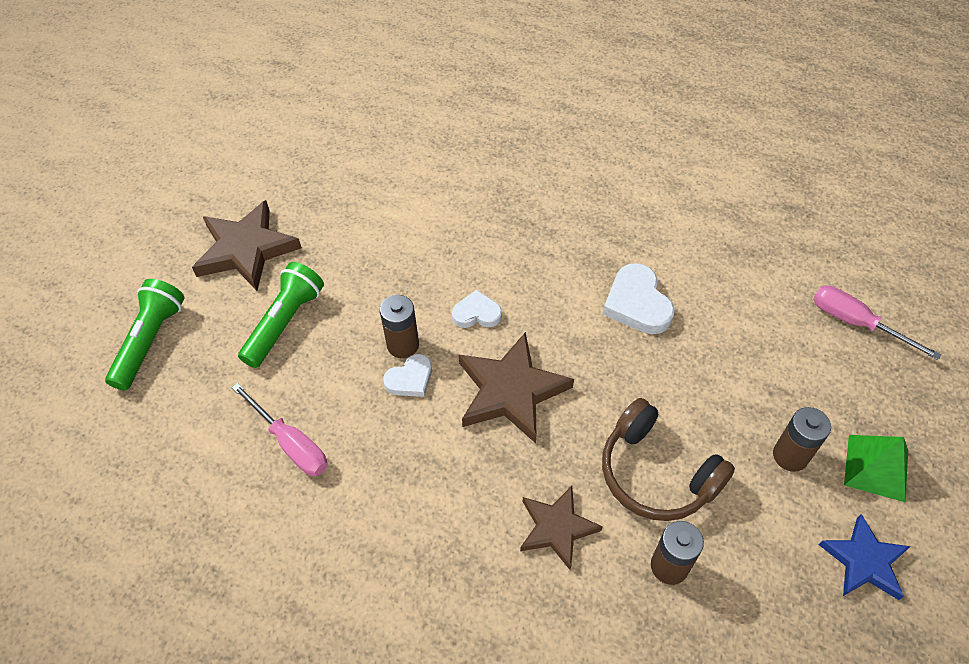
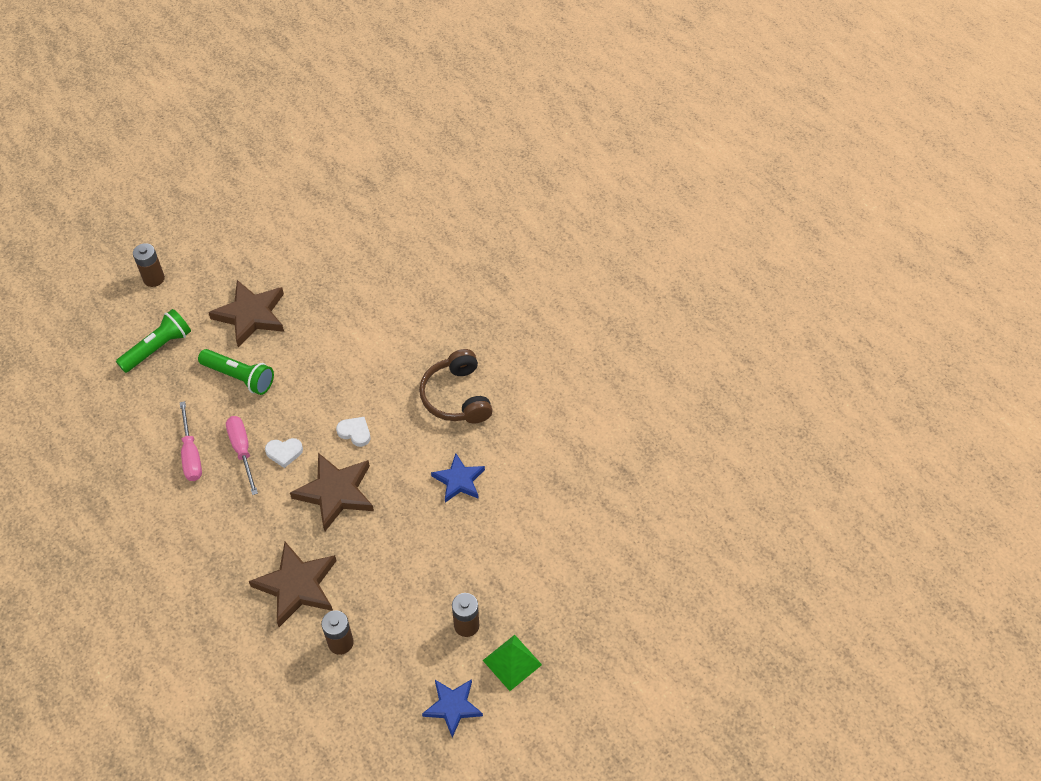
camera: 30 degrees right, 0 degrees up
green flashlight [238,262,324,368] -> green flashlight turned 60 degrees clockwise [198,349,274,395]
brown battery [380,295,419,358] -> brown battery moved to [133,243,165,287]
brown star [520,486,603,570] -> brown star [249,542,336,627], size x1.55
brown headphones [602,398,735,521] -> brown headphones moved to [419,349,493,423]
white heart [603,263,675,334] -> blue star [431,453,485,503]
pink screwdriver [813,286,941,360] -> pink screwdriver moved to [226,416,258,495]

